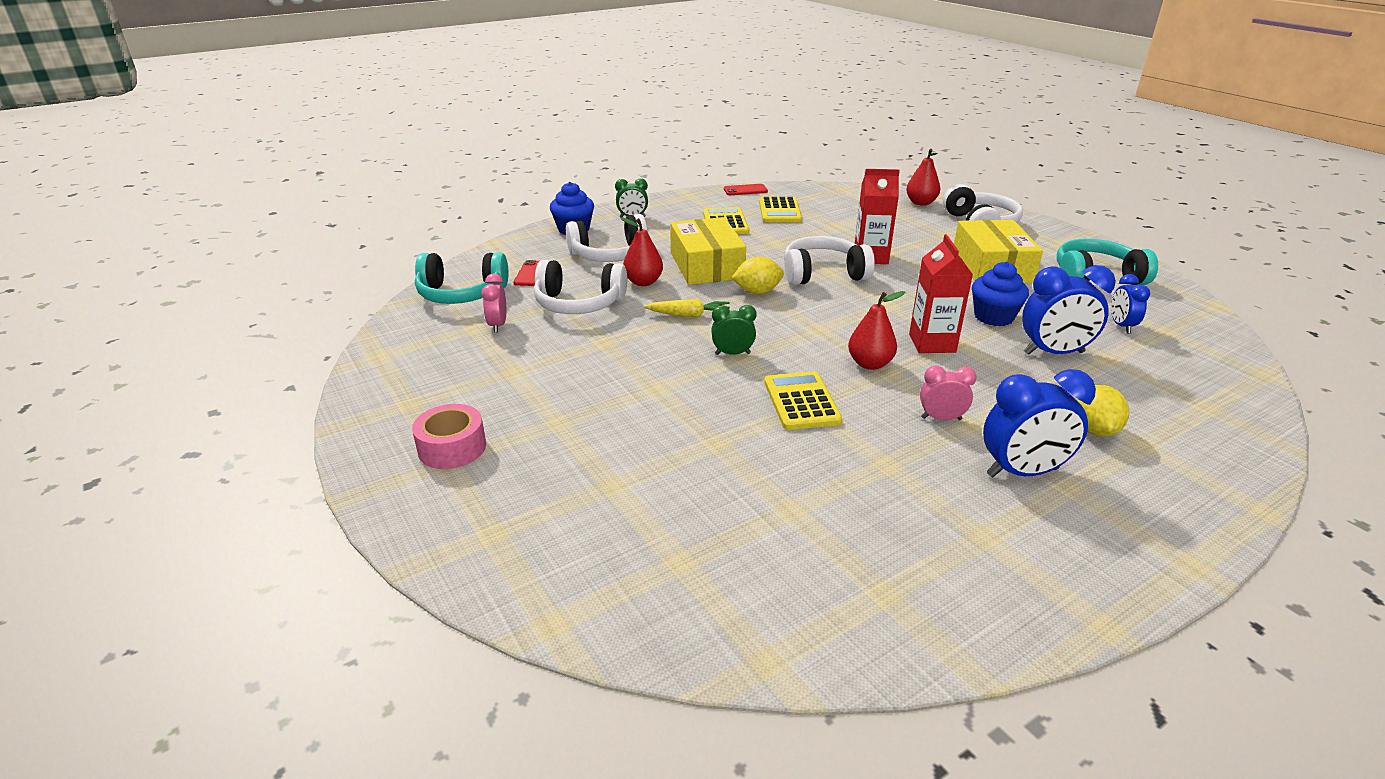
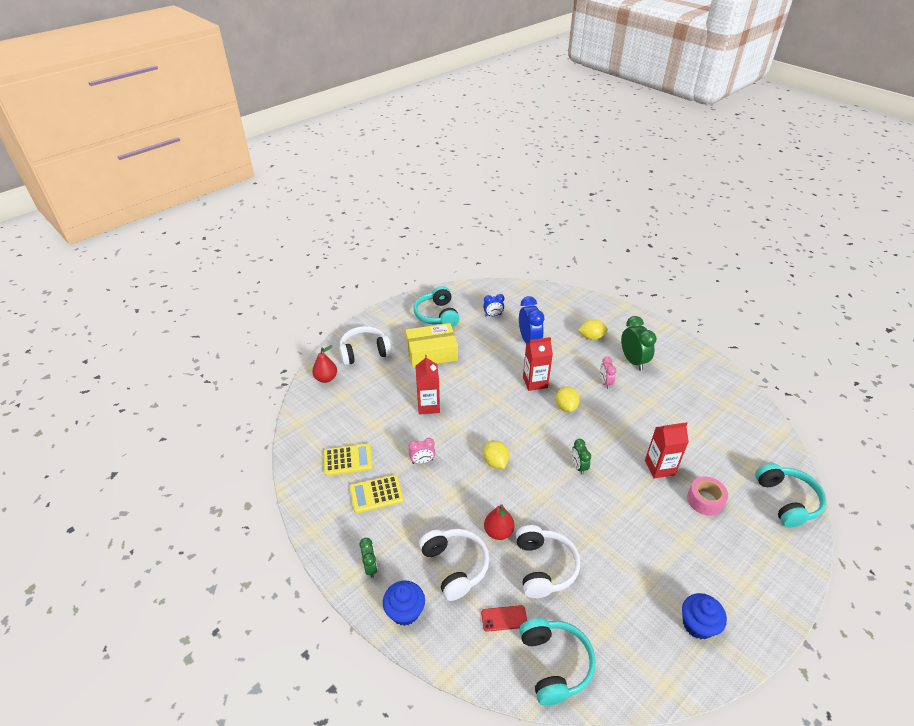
camera: 100 degrees left, 10 degrees up
pink tape [412,404,486,469] -> pink tape moved to [687,476,728,516]
pink clock [481,273,506,333] -> pink clock moved to [409,438,435,464]
yellow carrot [644,299,730,317] -> none
yellow box [670,217,746,285] -> none
red phone [724,184,768,195] -> none
yellow calculator [764,371,842,430] -> none
white headphones [784,236,875,285] -> none
red pear [848,291,905,370] -> yellow lemon [556,386,580,412]
blue cupcake [972,262,1029,326] -> blue cupcake moved to [682,593,727,639]
blue clock [983,369,1096,477] -> green clock [621,316,657,371]
none -> red carton [645,422,689,478]
none -> turquoise headphones [755,463,827,528]

